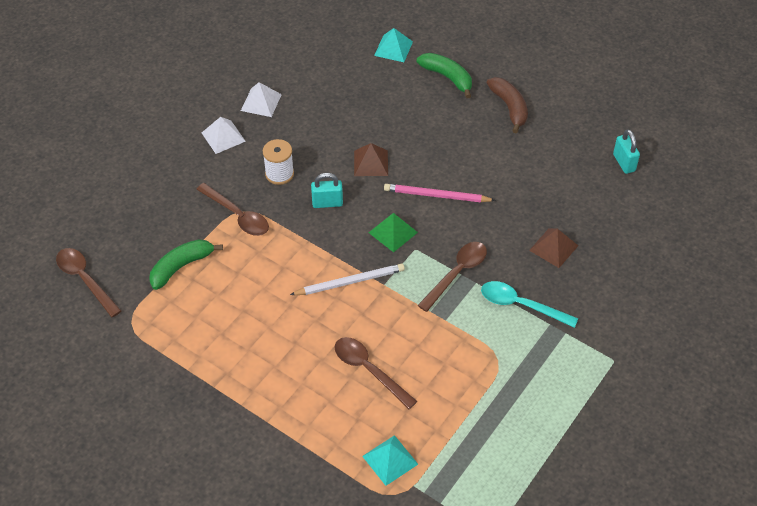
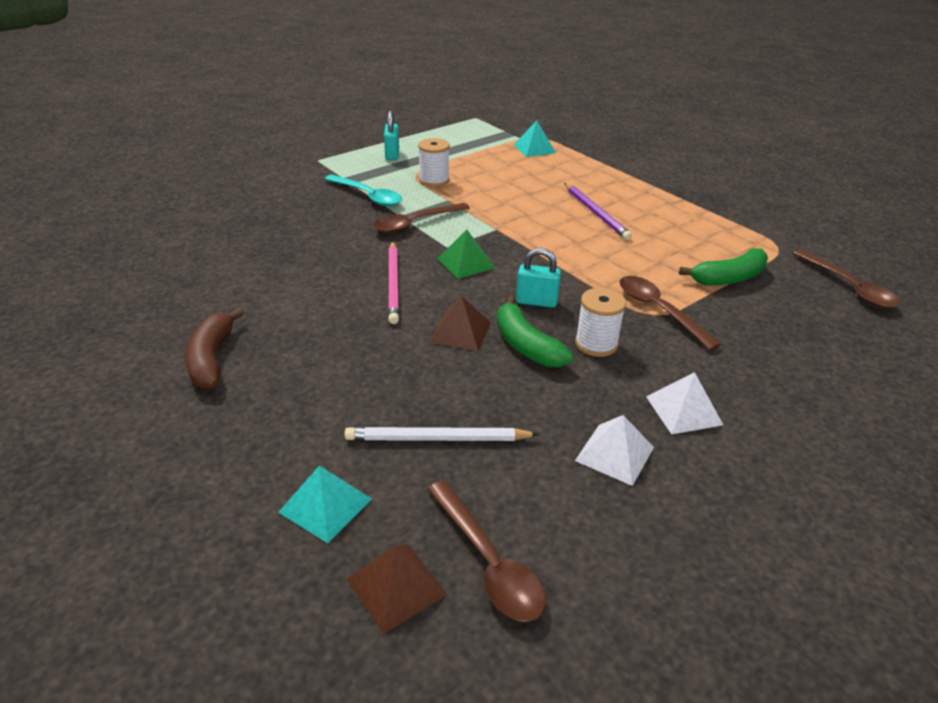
camera: 165 degrees left, 15 degrees down
white pencil [290,264,405,295] -> white pencil moved to [345,427,539,441]
brown spoon [334,337,417,409] -> brown spoon moved to [427,480,546,622]
pink pencil [384,184,496,202] -> pink pencil turned 60 degrees clockwise [388,242,399,324]
green banana [417,53,472,98] -> green banana moved to [497,296,573,367]
brown pyramid [529,228,578,268] -> brown pyramid moved to [347,545,447,634]
turquoise padlock [613,130,640,174] -> turquoise padlock moved to [384,111,399,160]
none -> white spool [418,138,450,187]
none -> purple pencil [564,183,632,240]

